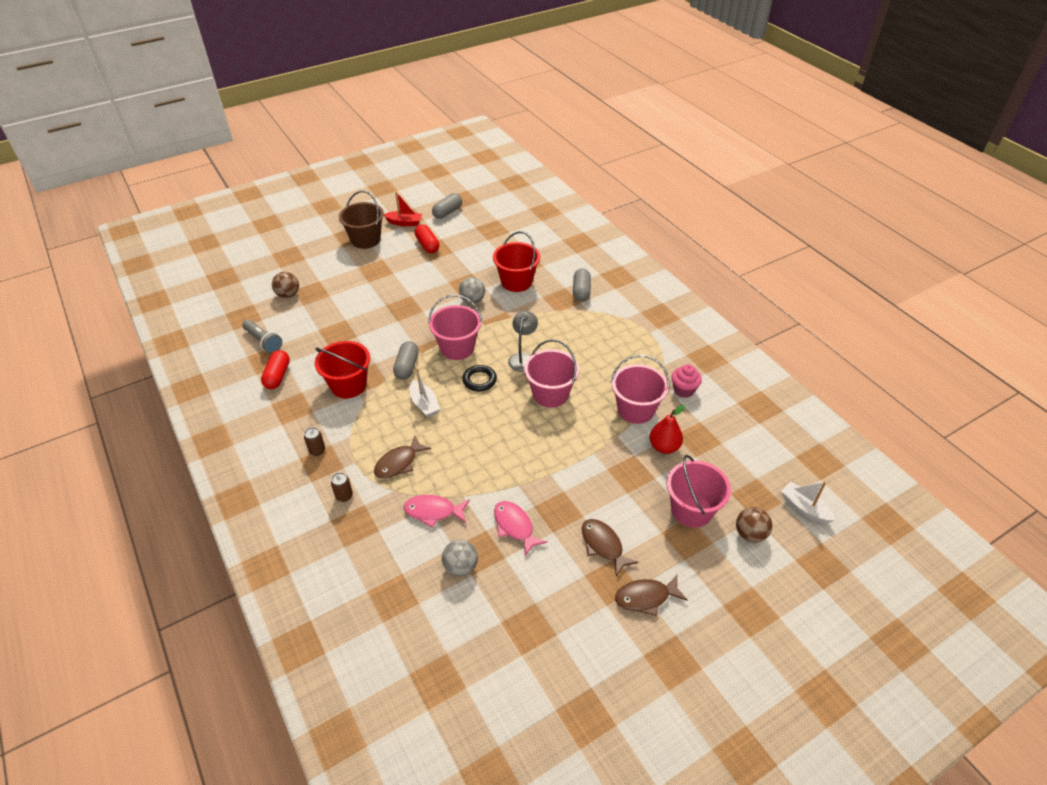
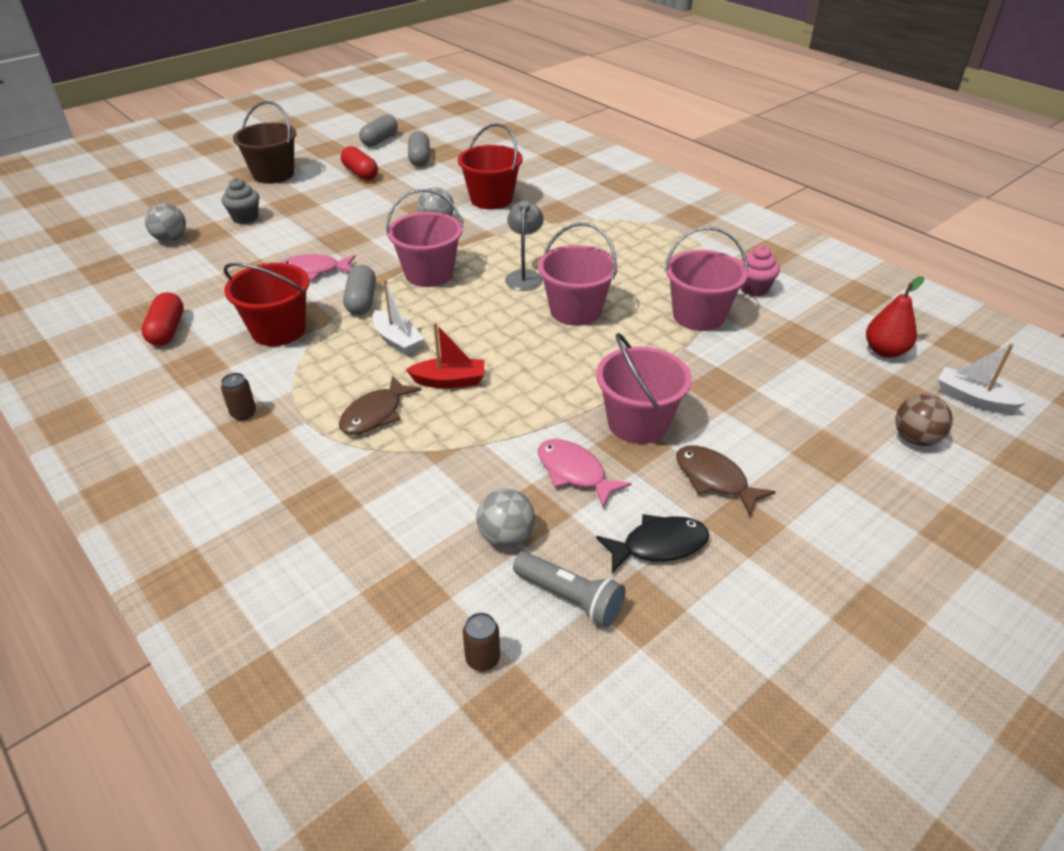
camera: 10 degrees left, 5 degrees down
grey flashlight [242,320,282,353] -> grey flashlight moved to [513,552,625,628]
brown ball [272,272,299,298] -> grey ball [145,203,186,242]
brown can [331,473,353,502] -> brown can moved to [463,613,500,671]
red boat [384,192,422,226] -> red boat moved to [406,322,484,389]
pink fish [404,495,469,527] -> pink fish moved to [280,254,355,280]
black ring [463,365,497,391] -> none
grey capsule [573,268,591,302] -> grey capsule moved to [408,131,430,166]
brown fish [615,575,687,616] -> none
red pear [650,405,685,454] -> red pear moved to [866,276,924,358]
pink bucket [667,455,731,528] -> pink bucket moved to [596,333,692,444]
none -> grey cupcake [222,178,259,224]
none -> black fish [596,514,709,573]

